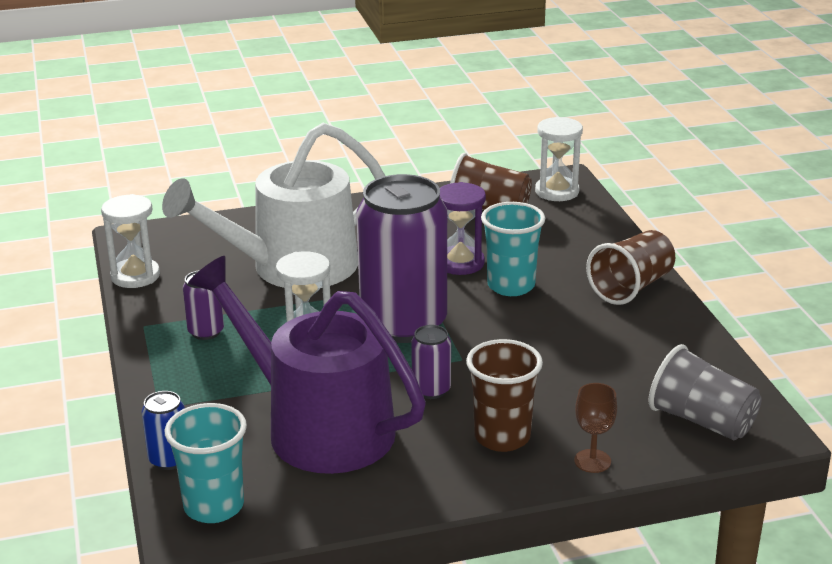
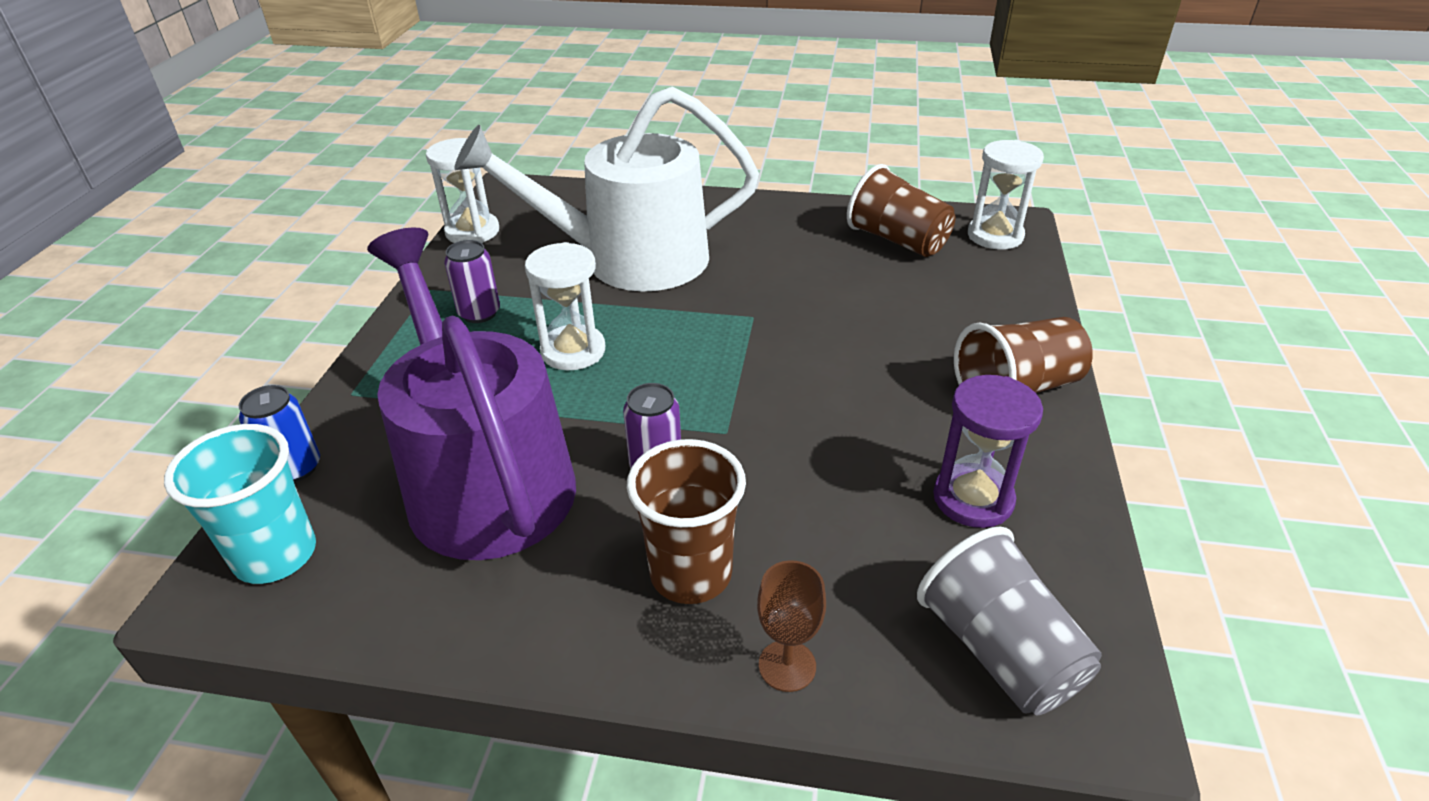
camera: 25 degrees right, 10 degrees up
purple can [356,174,447,343] -> none
purple hourglass [440,182,486,275] -> purple hourglass moved to [933,375,1043,528]
turquoise cup [481,202,545,296] -> none

